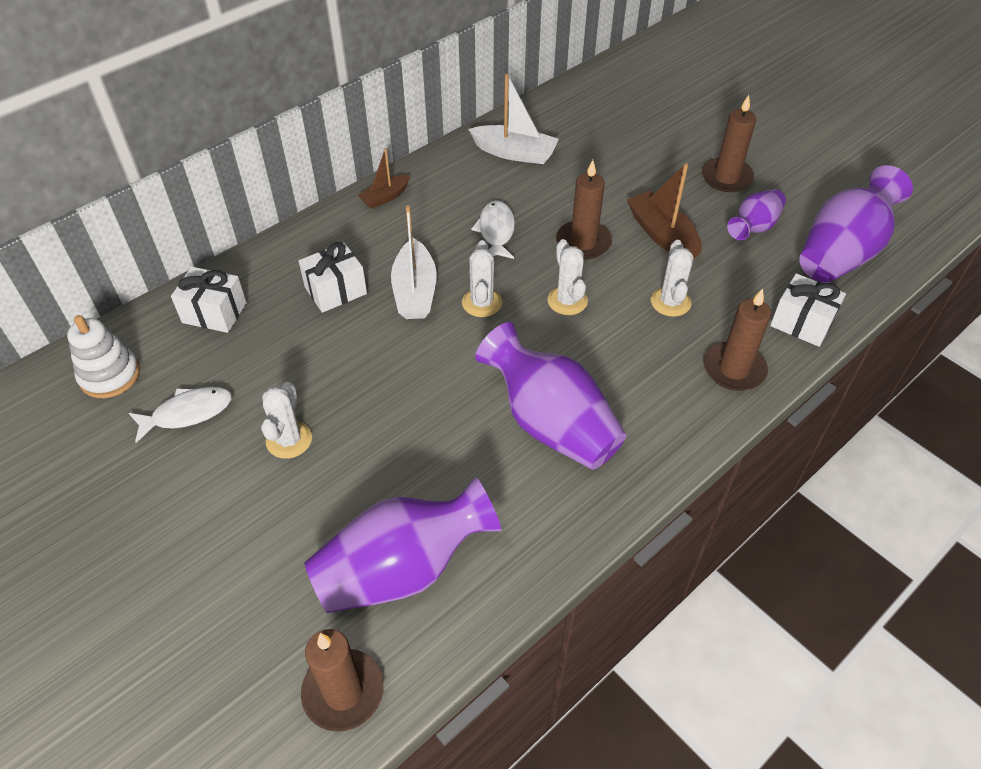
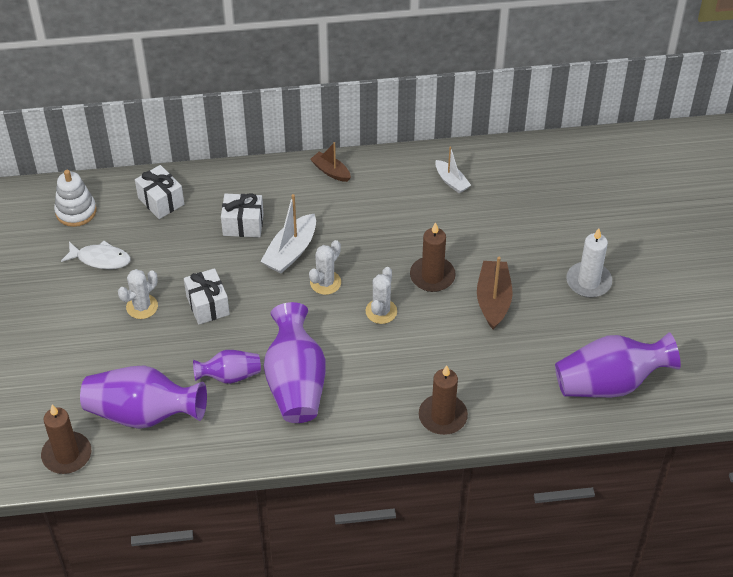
camera: 35 degrees right, 0 degrees up
brown boat [358,148,410,209] -> brown boat turned 45 degrees clockwise [310,142,351,182]
white boat [468,74,559,164] -> white boat [435,146,471,193], size x0.62
white fish [471,200,515,259] -> none
white cactus [651,240,694,317] -> none
brown candle [702,95,756,192] -> white candle [566,228,612,298]
purple vase [727,189,786,240] -> purple vase moved to [193,350,261,384]
white gift [770,273,846,347] -> white gift moved to [184,268,230,325]

